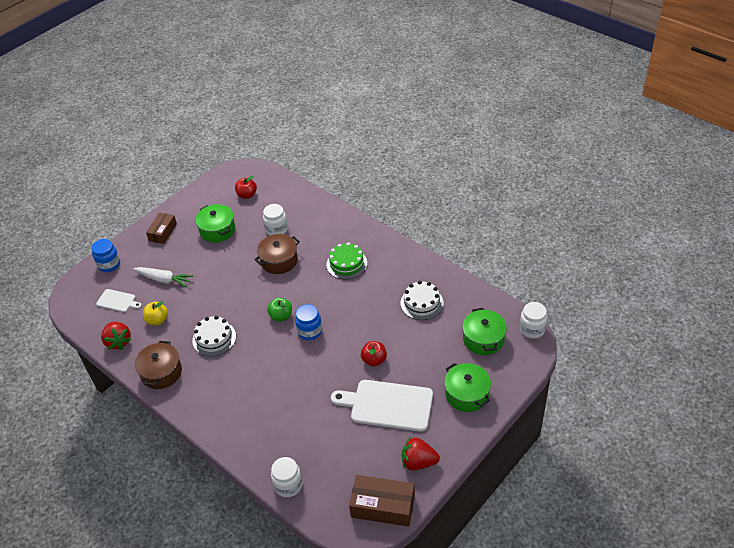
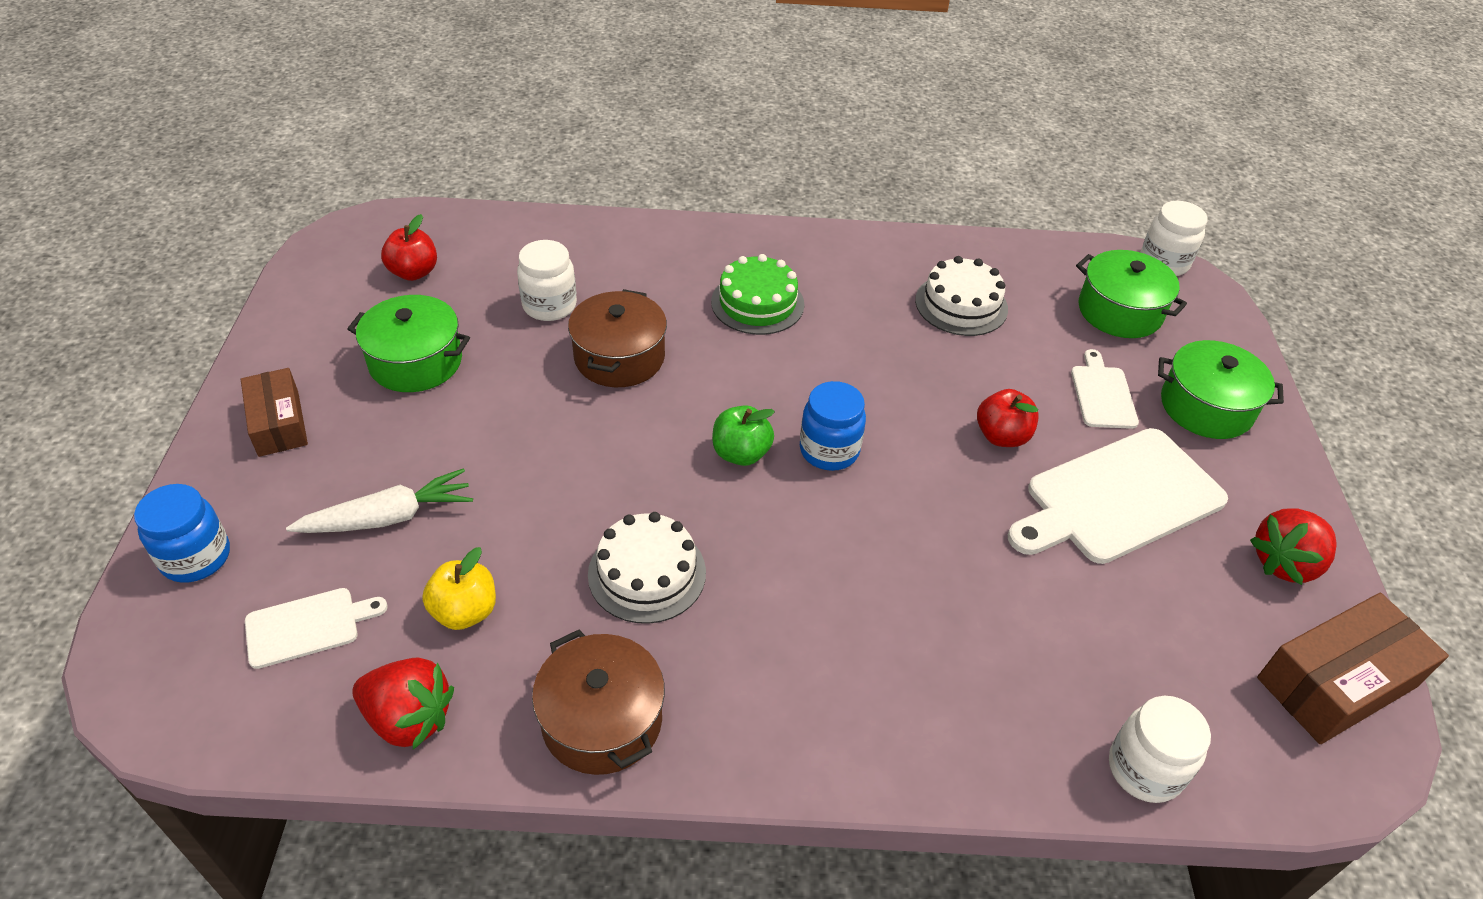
camera: 45 degrees left, 0 degrees up
none -> white cutting board [1071,349,1139,429]

